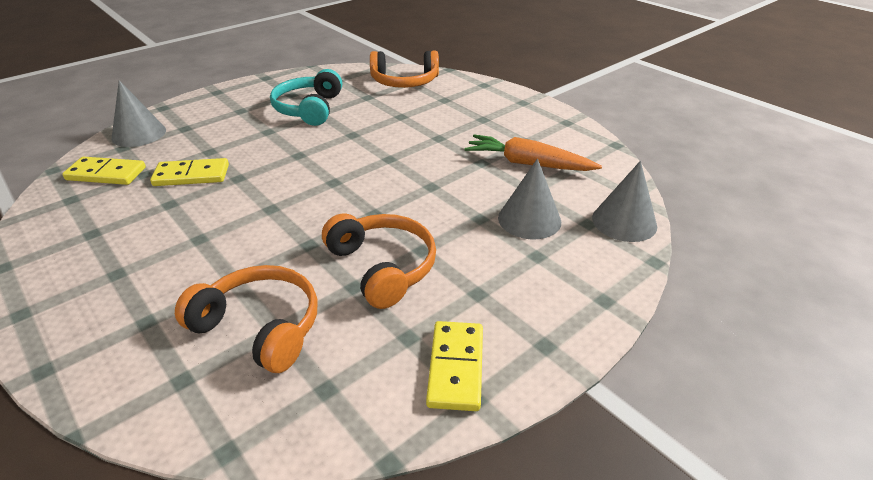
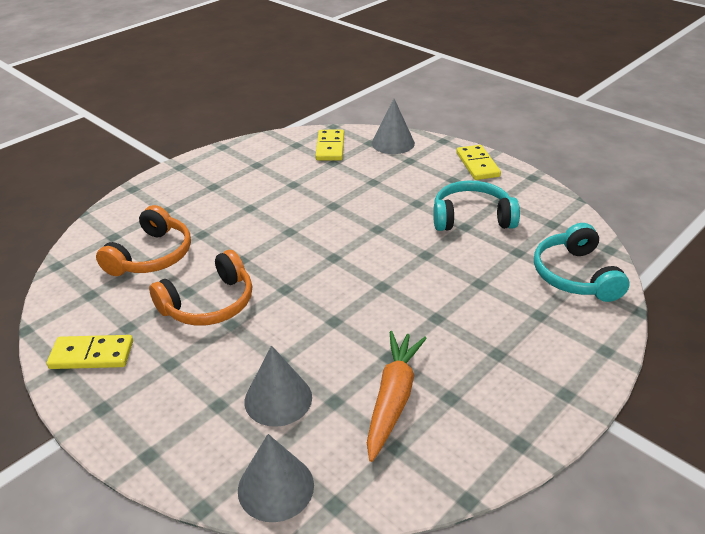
camera: 85 degrees right, 0 degrees up
yellow domino [150,158,229,186] -> yellow domino moved to [456,145,501,180]
orange headphones [370,51,439,88] -> turquoise headphones [534,223,629,302]

